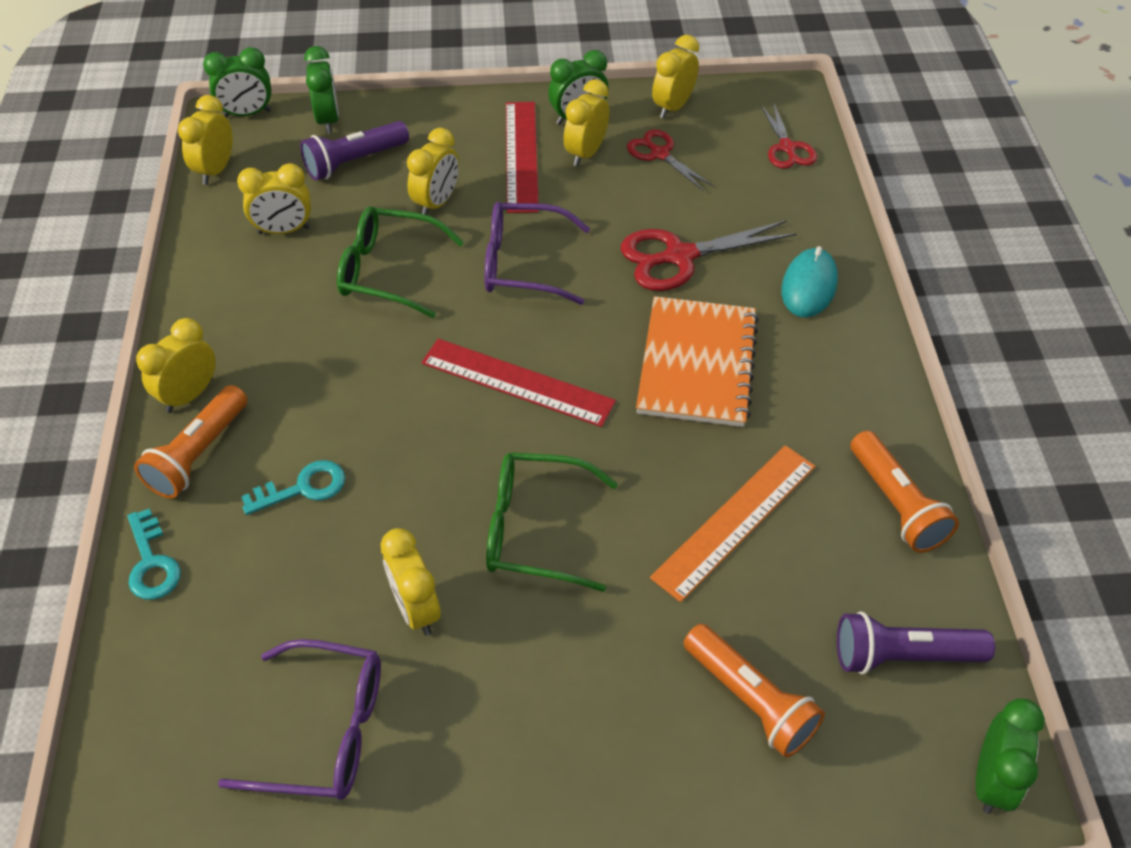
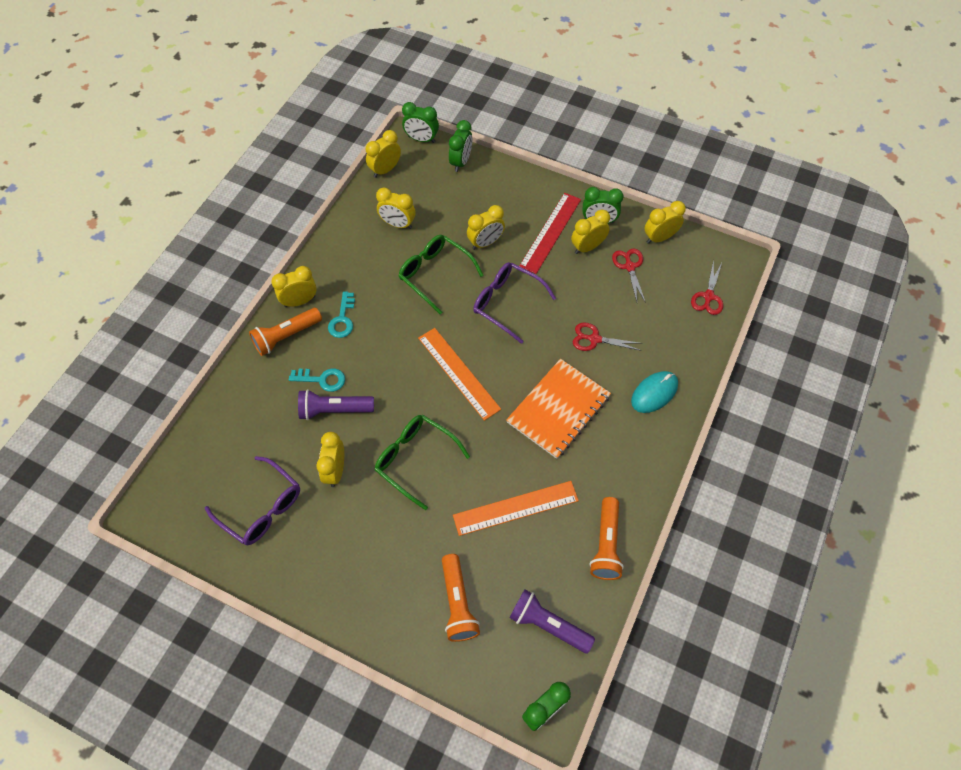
camera: 30 degrees right, 10 degrees up
turquoise key [127,508,181,600] -> turquoise key moved to [328,291,355,338]
purple flashlight [300,121,409,181] -> purple flashlight moved to [298,389,374,420]
red ruler [421,339,616,427] -> orange ruler [418,328,501,421]
red scissors [621,220,797,291] -> red scissors [573,323,643,351], size x0.63

